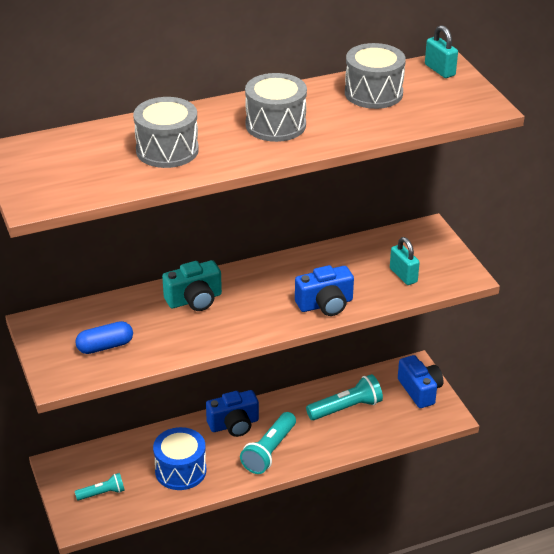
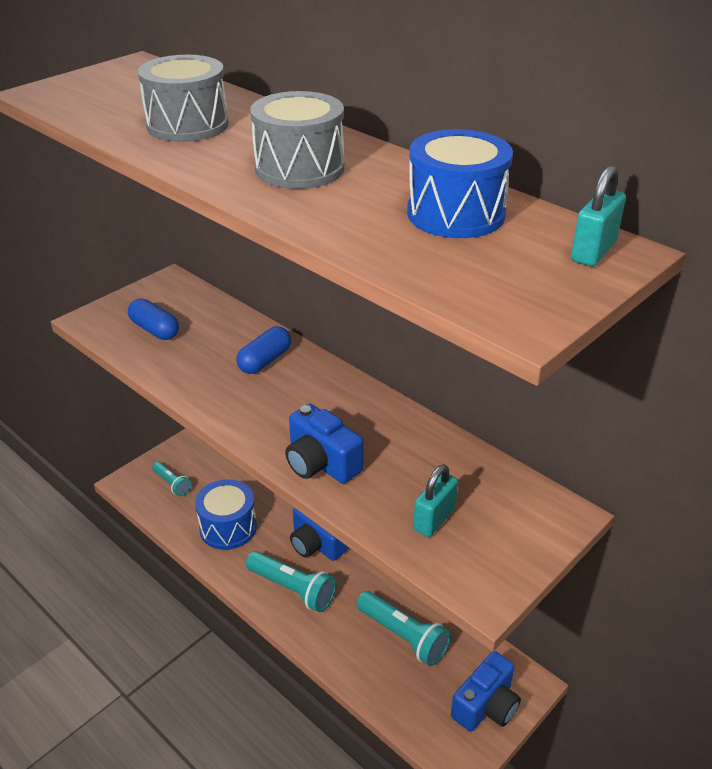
camera: 65 degrees right, 0 degrees up
turquoise camera [162,260,222,311] -> blue capsule [236,326,291,374]
turquoise flashlight [240,412,296,474] -> turquoise flashlight turned 150 degrees counterclockwise [246,551,337,612]
grey drum [345,43,406,109] -> blue drum [407,129,513,238]

